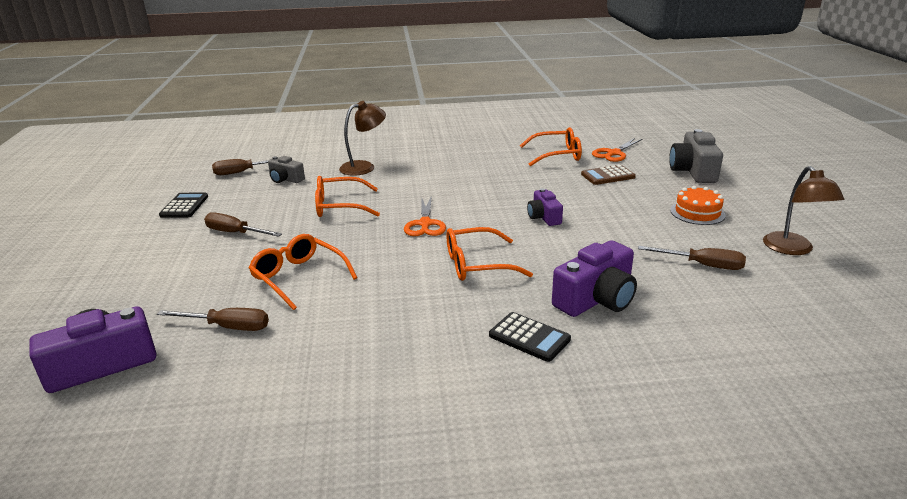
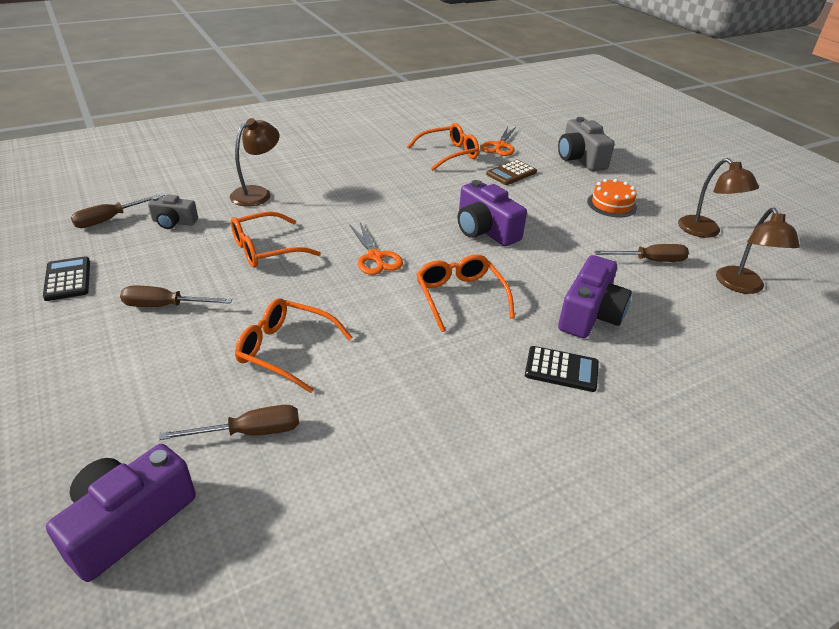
camera: 25 degrees left, 10 degrees up
orange glasses [446,227,533,281] -> orange glasses turned 105 degrees clockwise [416,254,515,332]
purple camera [527,188,563,226] -> purple camera [458,180,527,246], size x1.69
none -> brown lamp [716,208,800,294]

